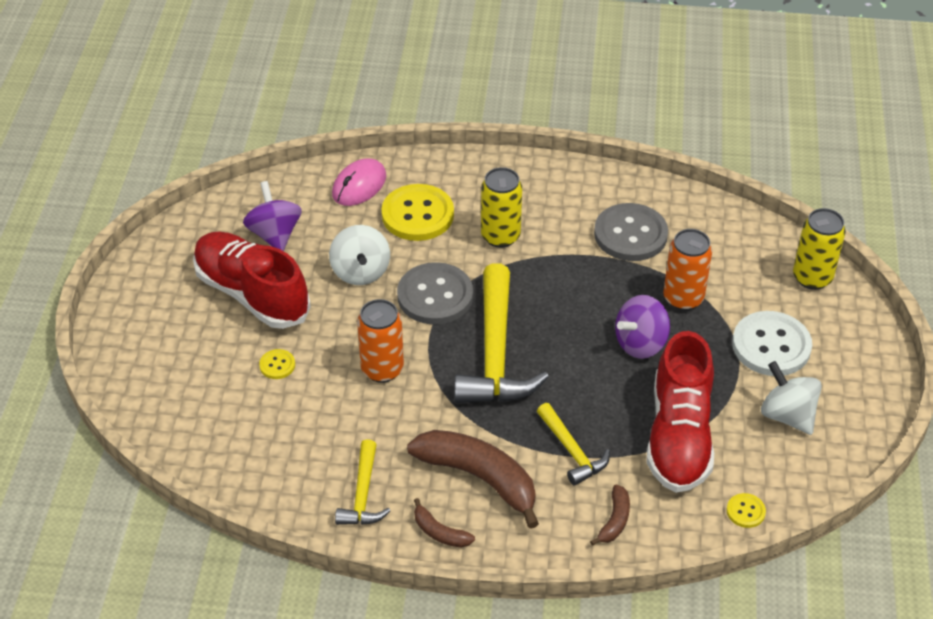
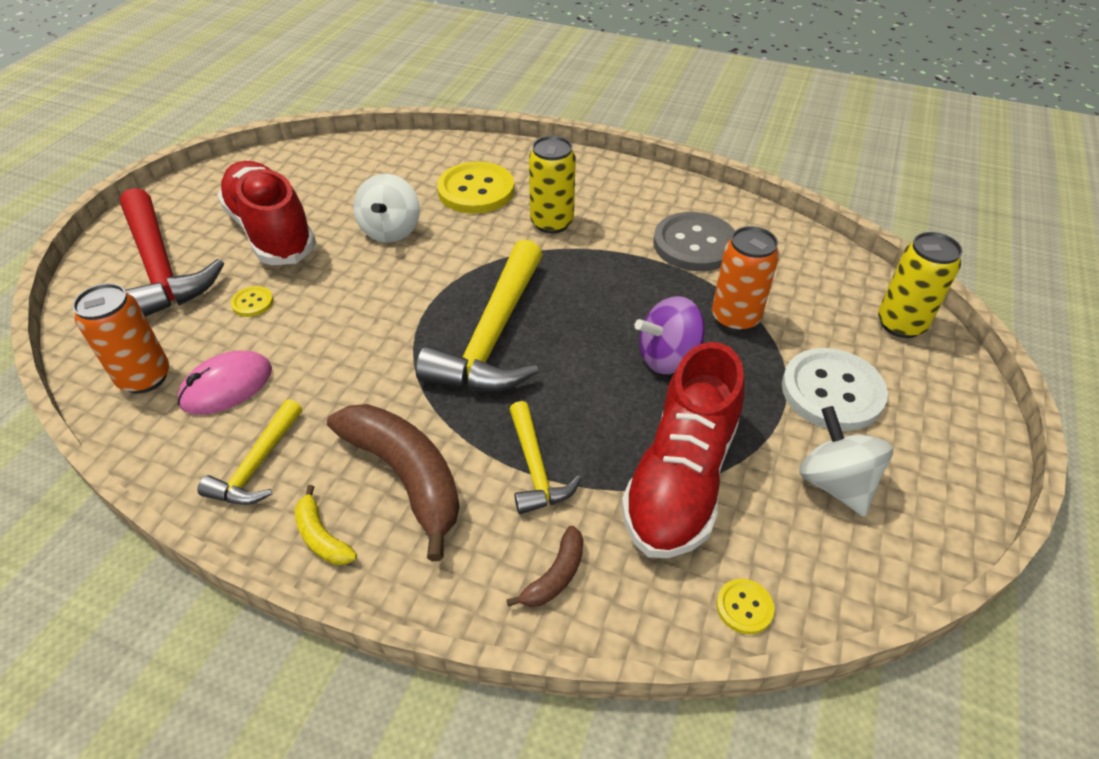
camera: 15 degrees right, 0 degrees up
purple spinning top [243,181,302,251] -> none
pink mouse [332,159,386,206] -> pink mouse moved to [177,351,272,415]
orange can [357,299,404,383] -> orange can moved to [72,283,169,394]
grey button [397,262,473,325] -> none
brown banana [414,498,475,548] -> yellow banana [295,485,357,565]
none -> red hammer [120,188,224,317]

